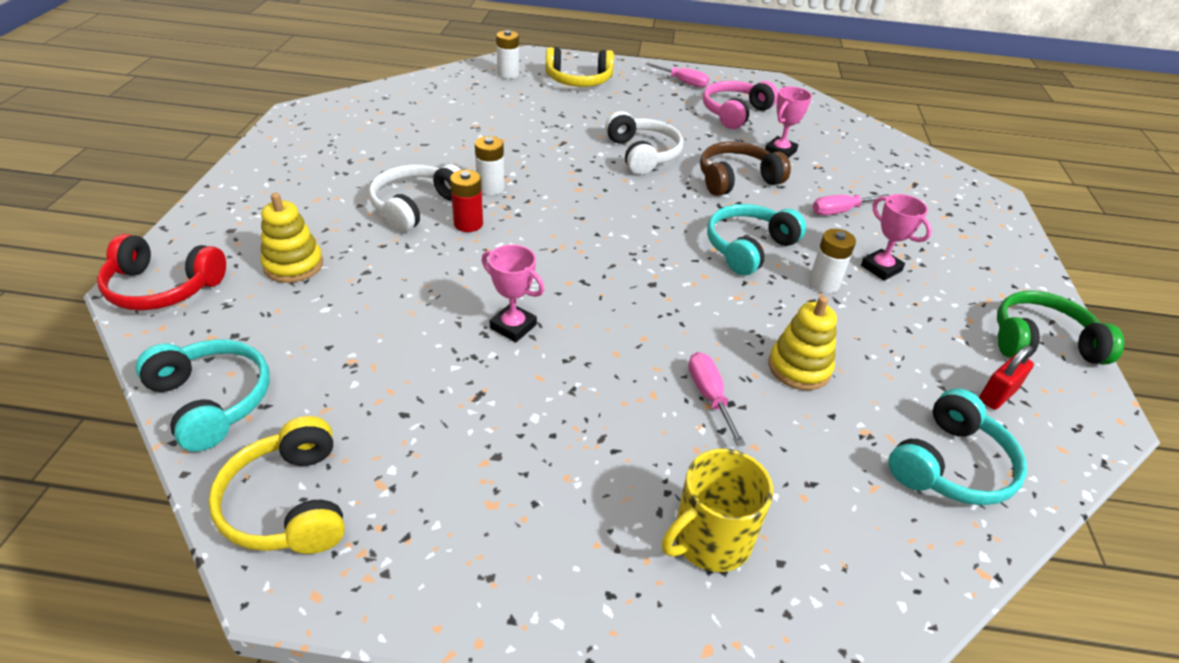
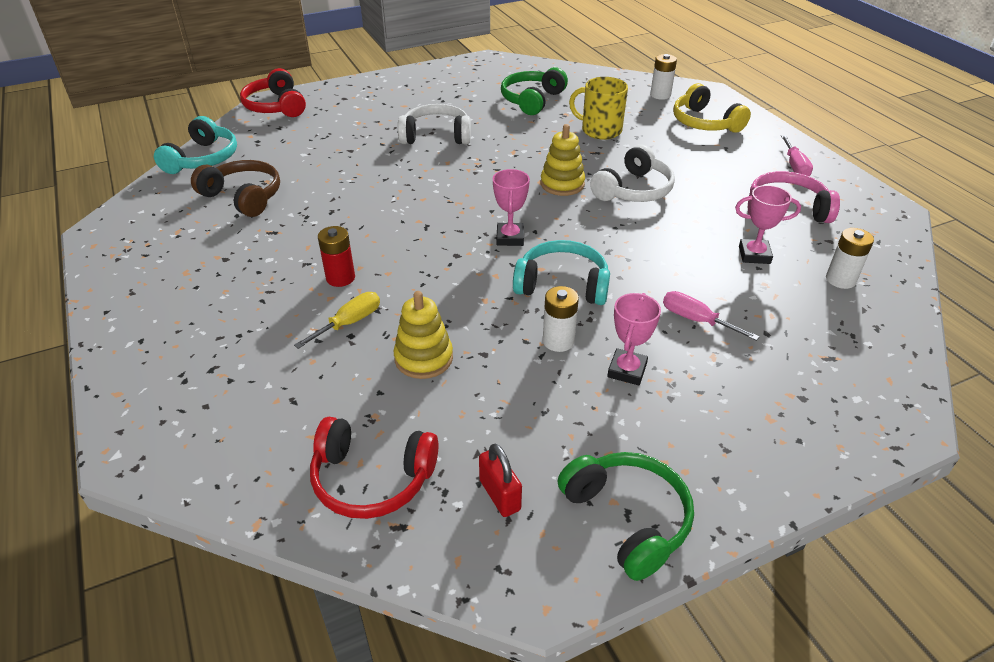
camera: 60 degrees right, 0 degrees up
yellow headphones [208,416,345,554] -> none
yellow stacking toy [261,193,323,283] -> yellow stacking toy moved to [541,124,585,196]
red battery [450,170,483,232] -> red battery moved to [318,226,355,287]
white battery [475,136,505,195] -> white battery moved to [826,228,874,289]
pink trophy [482,245,545,342] -> pink trophy moved to [493,169,530,246]
yellow mug [662,449,773,572] -> yellow mug moved to [569,77,628,140]
pink screwdriver [688,352,745,446] -> yellow screwdriver [294,292,380,349]
brown headphones [700,141,791,196] -> brown headphones moved to [191,160,280,217]
turquoise headphones [889,389,1027,505] -> red headphones [310,417,438,519]
red padlock [979,345,1034,410] -> red padlock turned 45 degrees clockwise [479,444,522,517]
none -> green headphones [501,67,568,115]

